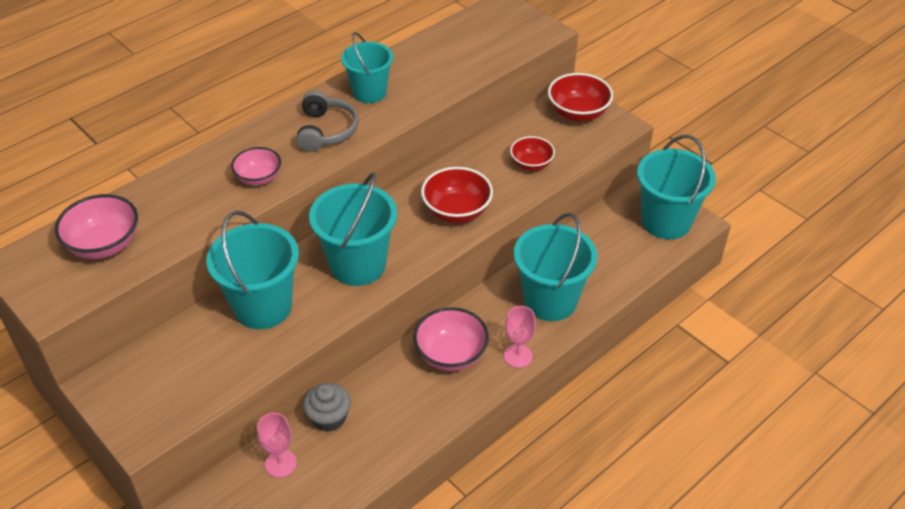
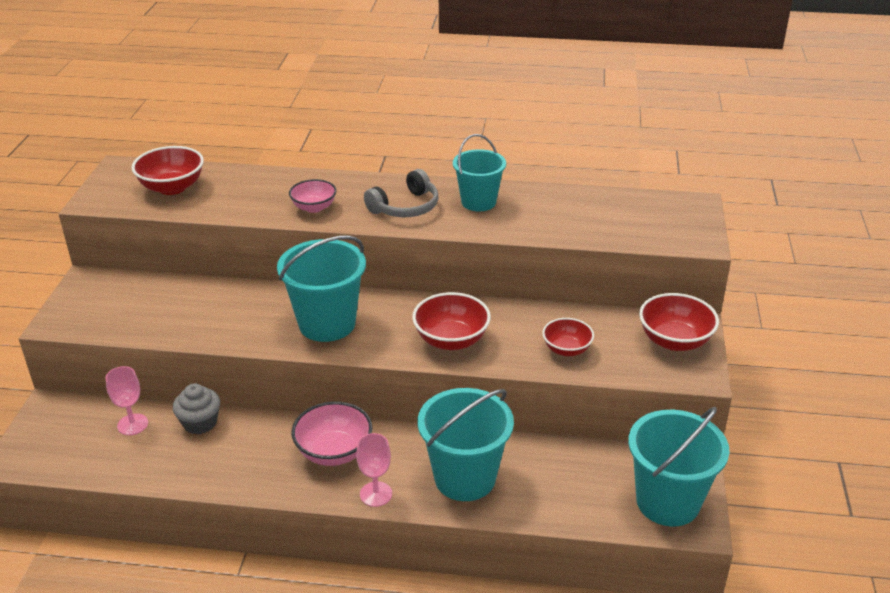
camera: 50 degrees right, 10 degrees down
pink bowl [55,194,138,259] -> red bowl [132,146,204,195]
turquoise bucket [206,211,299,329] -> none

